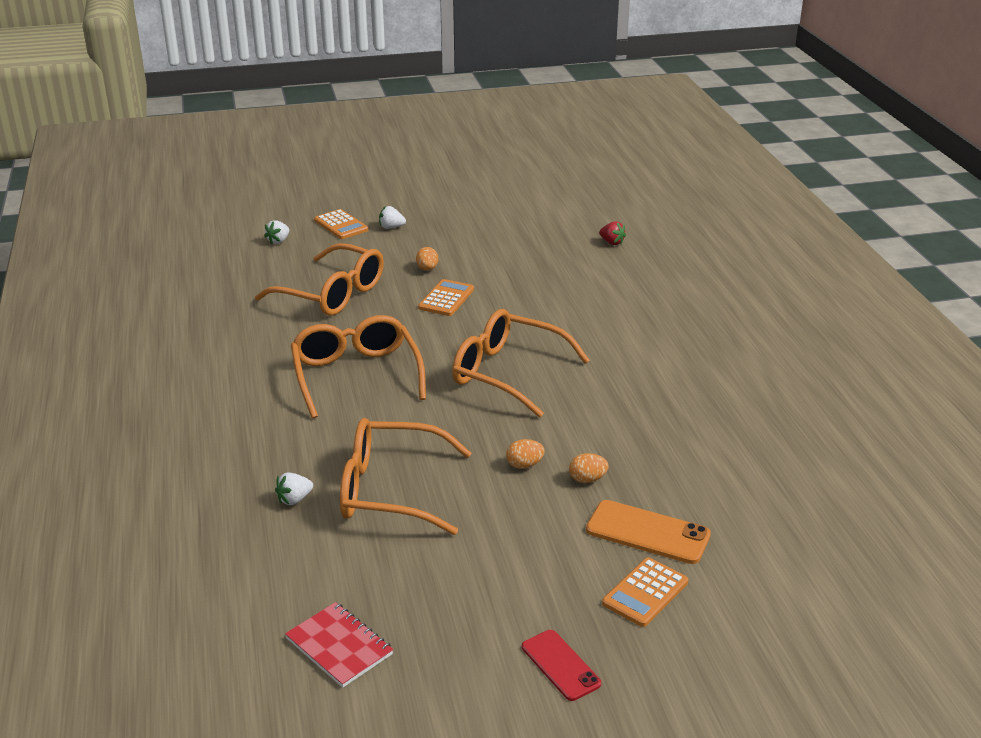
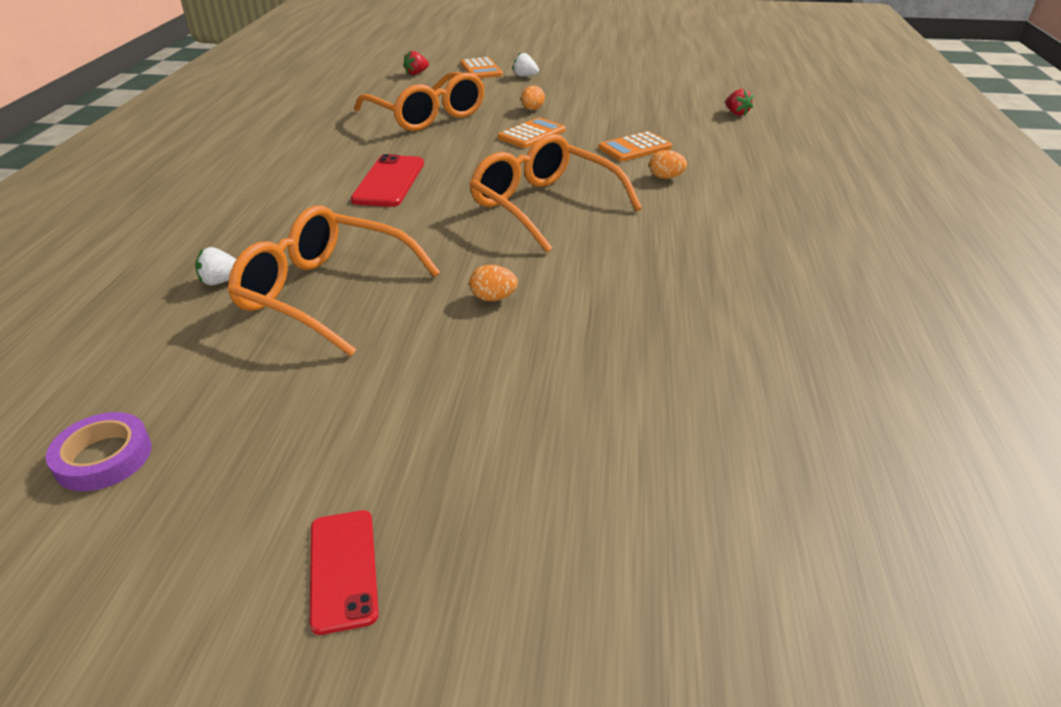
camera: 20 degrees right, 5 degrees up
white strawberry [264,220,289,244] -> red strawberry [403,51,429,75]
red notebook [285,602,393,687] -> purple tape [46,412,151,491]
orange glasses [291,315,426,418] -> red phone [351,154,424,207]
orange egg [569,453,608,483] -> orange egg moved to [649,150,687,179]
orange phone [586,500,711,564] -> none
orange calculator [602,557,688,627] -> orange calculator moved to [598,131,672,162]

